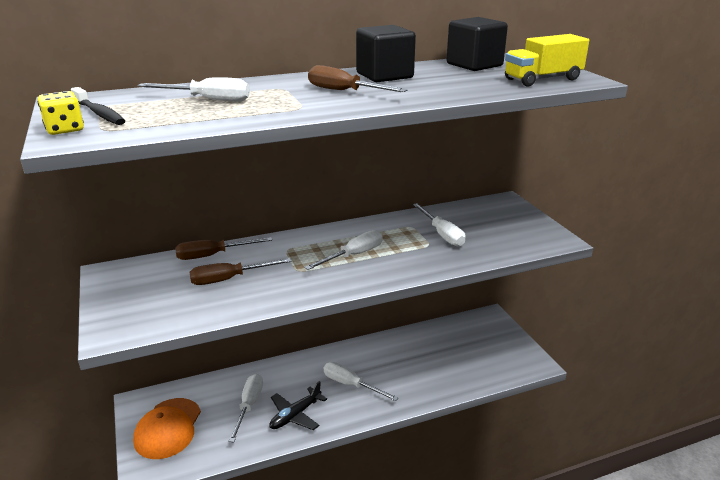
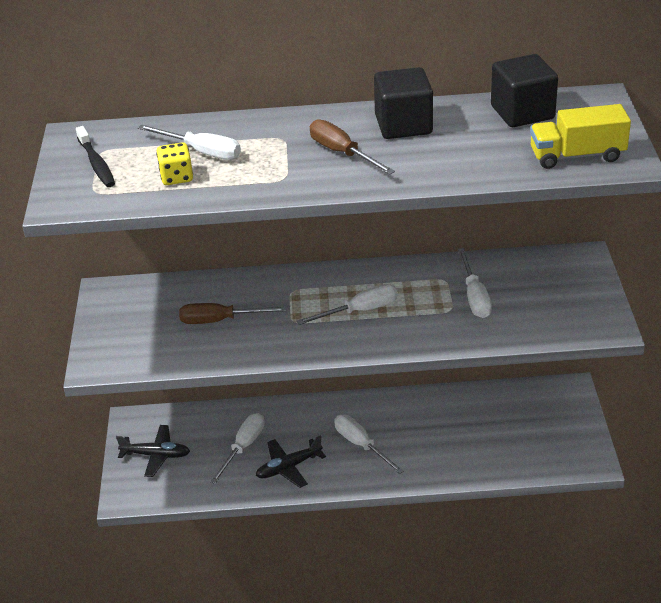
camera: 20 degrees right, 10 degrees up
yellow dice [38,91,84,135] -> yellow dice moved to [156,142,193,185]
orange cap [133,398,201,459] -> black plane [116,425,190,477]
brown screwdriver [175,237,272,260] -> none

